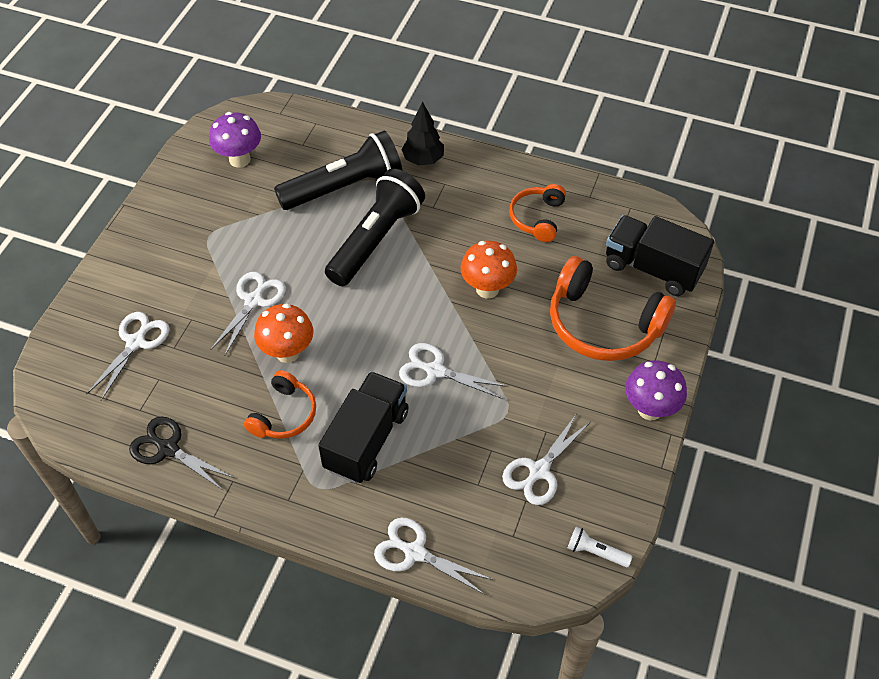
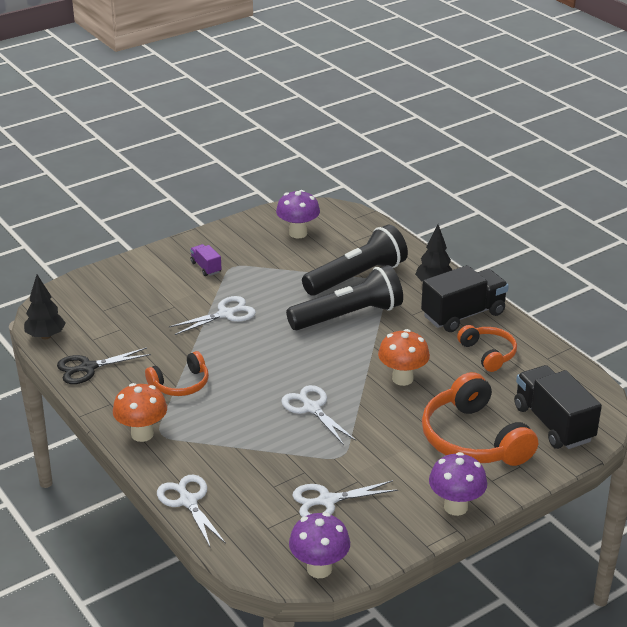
camera: 35 degrees right, 20 degrees down
white scissors [87,312,169,400] -> none
black scissors [129,416,234,491] -> black scissors turned 90 degrees counterclockwise [57,348,151,384]
orange mushroom [254,303,313,363] -> orange mushroom moved to [113,383,167,442]
black flashlight [274,130,402,210] -> black flashlight turned 45 degrees counterclockwise [302,224,408,296]
black truck [318,371,409,484] -> black truck moved to [421,265,509,332]
orange headphones [509,184,566,242] -> orange headphones turned 105 degrees clockwise [457,325,517,372]
white flashlight [568,527,633,567] -> purple mushroom [289,512,350,578]
none -> black tree [24,275,65,339]
none -> purple truck [190,244,222,276]

